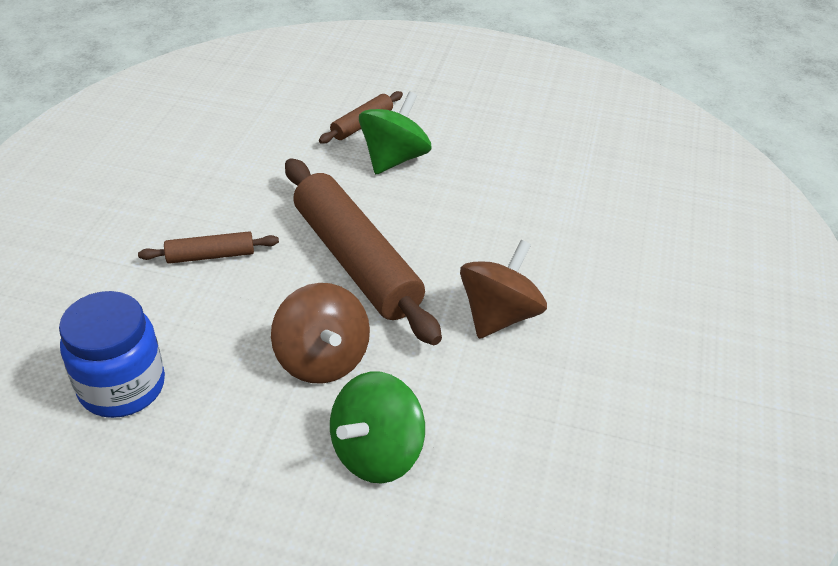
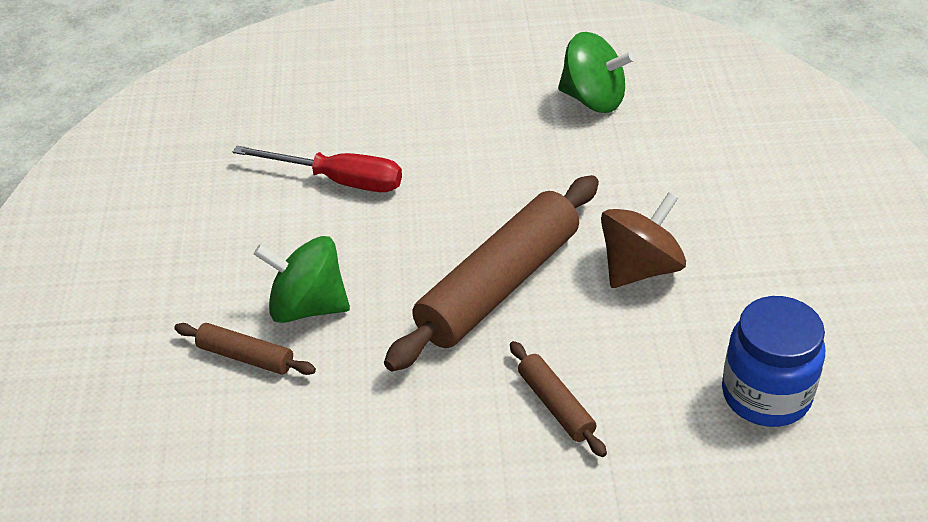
camera: 105 degrees left, 0 degrees up
green spinning top [330,372,425,484] -> green spinning top moved to [558,32,635,113]
brown spinning top [460,240,547,339] -> none
none -> red screwdriver [233,146,402,192]

